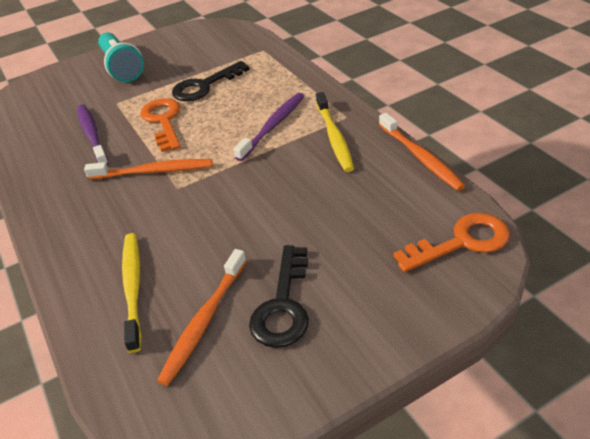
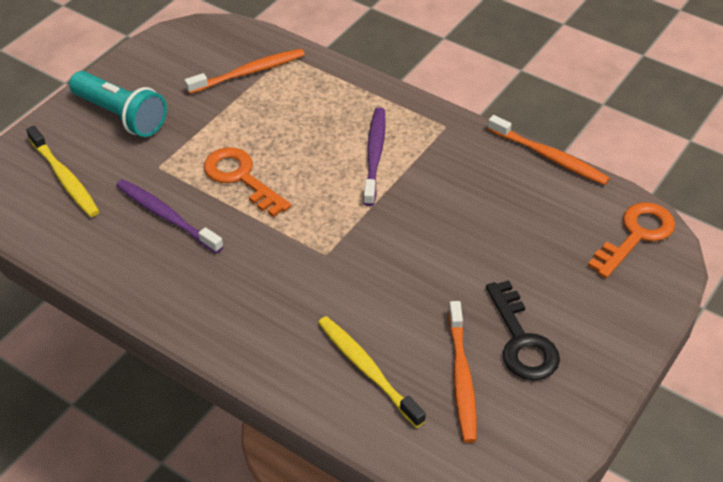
camera: 30 degrees left, 5 degrees up
orange toothbrush [84,159,213,179] -> orange toothbrush moved to [185,49,305,94]
black key [172,61,250,101] -> none
yellow toothbrush [316,92,354,172] -> yellow toothbrush moved to [26,126,100,217]

